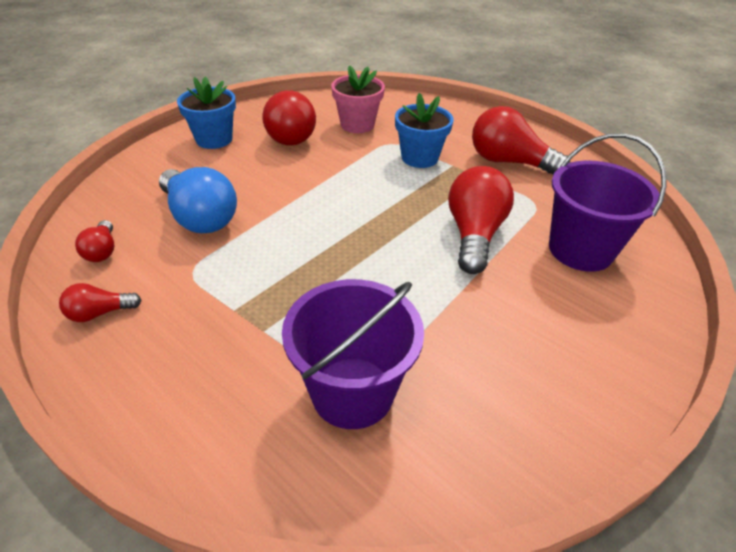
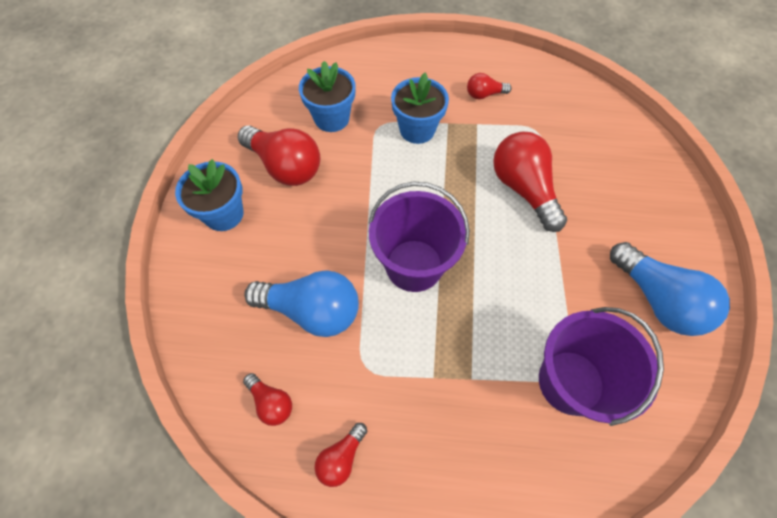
camera: 35 degrees left, 20 degrees up
pink flower pot [331,65,385,133] -> blue flower pot [299,61,356,132]
red light bulb [472,106,570,175] -> red light bulb [467,73,512,99], size x0.50
purple bucket [549,133,667,272] -> purple bucket moved to [369,181,470,292]
none -> blue light bulb [610,242,730,336]

